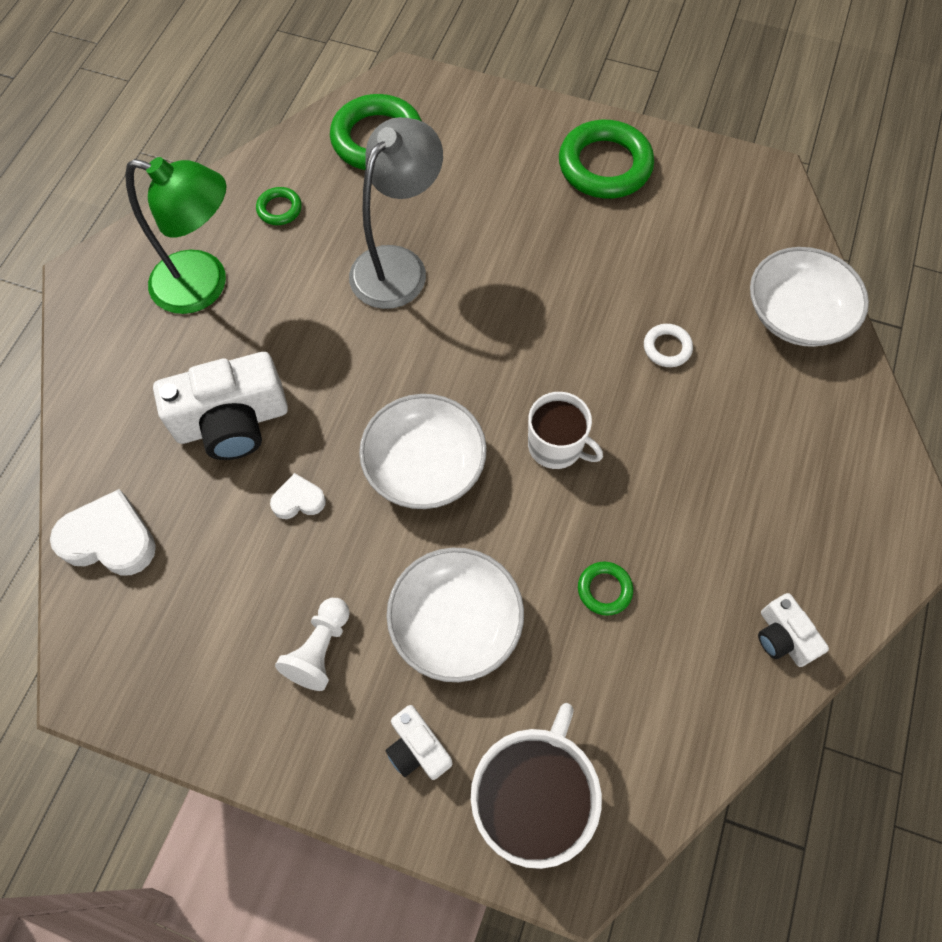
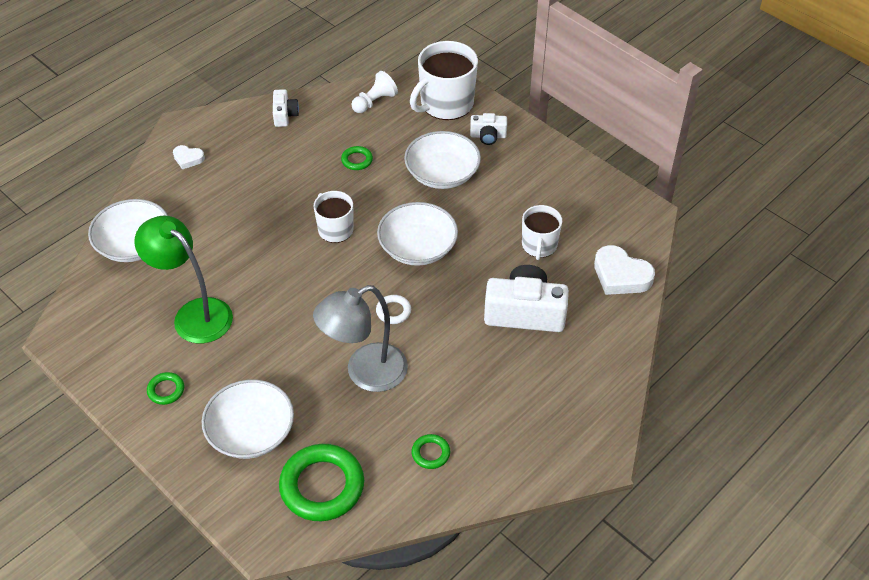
camera: 155 degrees left, 15 degrees down
green lamp [125,157,226,314] -> green lamp moved to [134,215,233,343]
white heart [270,473,326,519] -> white heart moved to [173,145,205,169]
white pawn [275,598,350,691] -> white pawn moved to [351,71,398,113]
white camera [385,705,453,780] -> white camera turned 105 degrees clockwise [470,113,507,145]
green ring [559,120,654,199] -> green ring [147,372,184,405], size x0.47
white ring [644,324,693,367] -> white ring moved to [376,295,411,324]
none -> white bowl [202,380,294,459]
none -> white mug [522,205,562,260]

